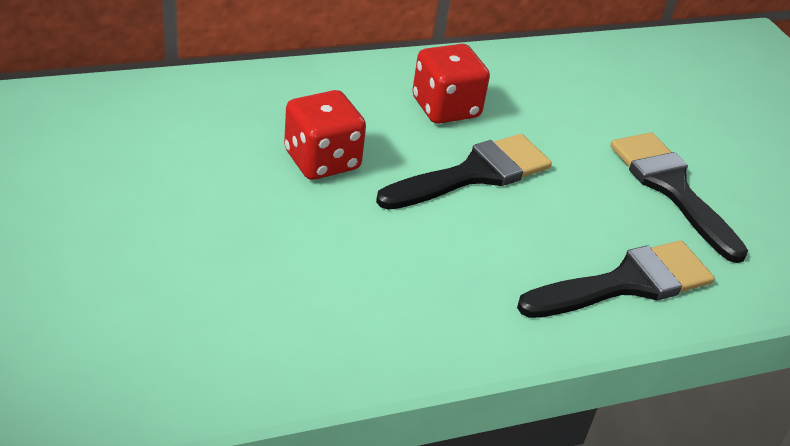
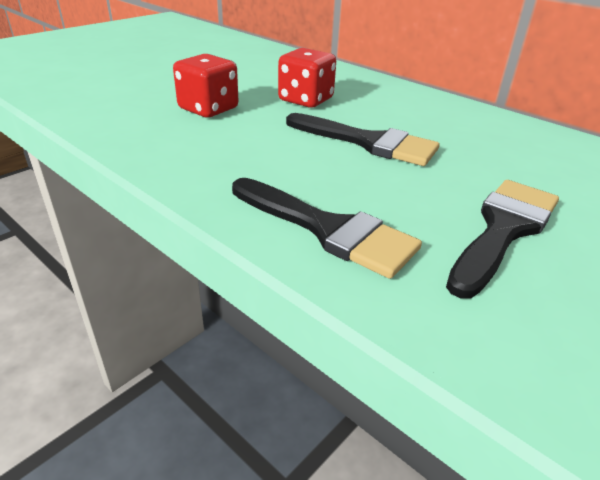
camera: 65 degrees right, 5 degrees down
red dice [412,44,490,124] -> red dice moved to [173,54,239,117]

